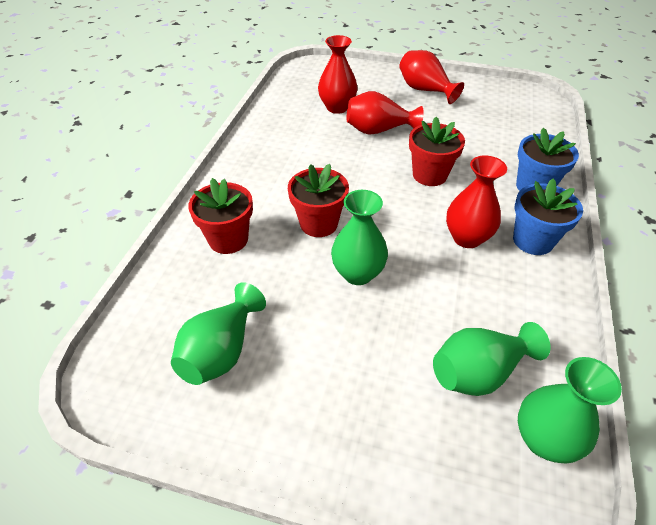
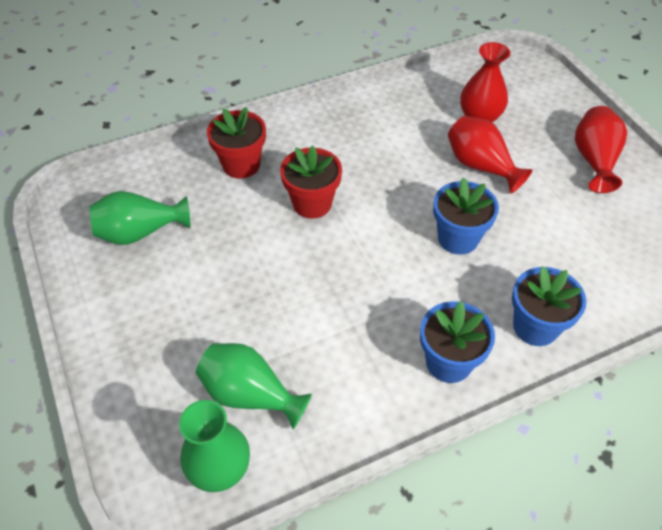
camera: 50 degrees right, 5 degrees up
green vase [331,190,388,285] -> none
red flower pot [409,117,465,186] -> blue flower pot [433,178,499,255]
red vase [446,156,507,248] -> none

